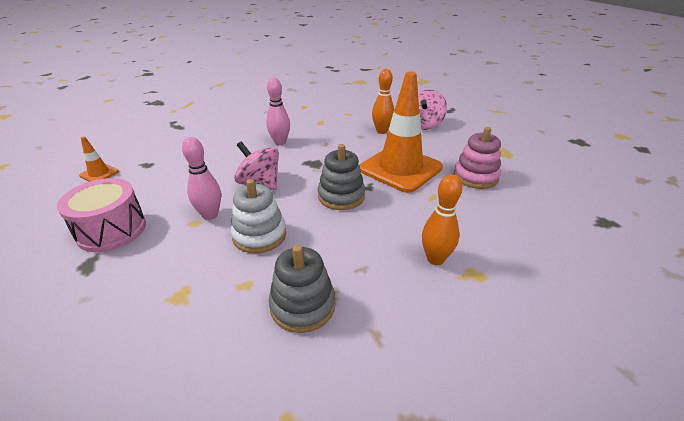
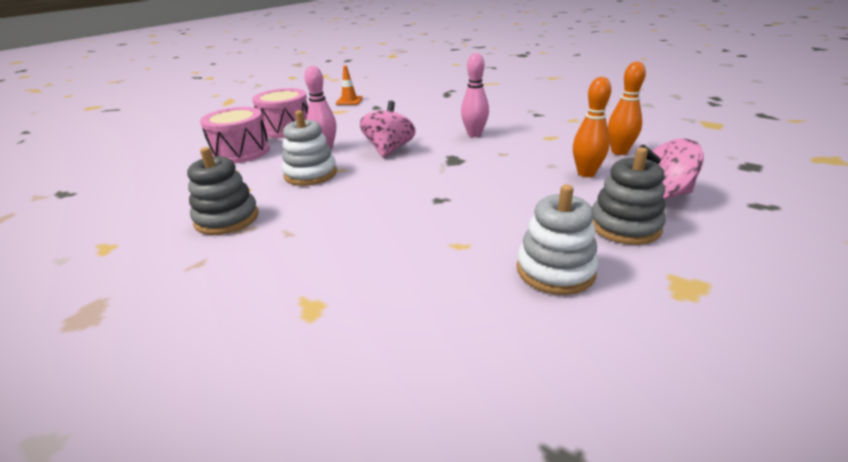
camera: 65 degrees right, 5 degrees down
grey stacking toy [318,144,365,210] -> grey stacking toy moved to [592,147,666,245]
orange traffic cone [359,71,443,193] -> none
orange bowling pin [422,175,462,265] -> orange bowling pin moved to [608,61,646,155]
pink stacking toy [454,127,501,189] -> white stacking toy [517,185,599,295]
none -> pink drum [200,107,270,164]

